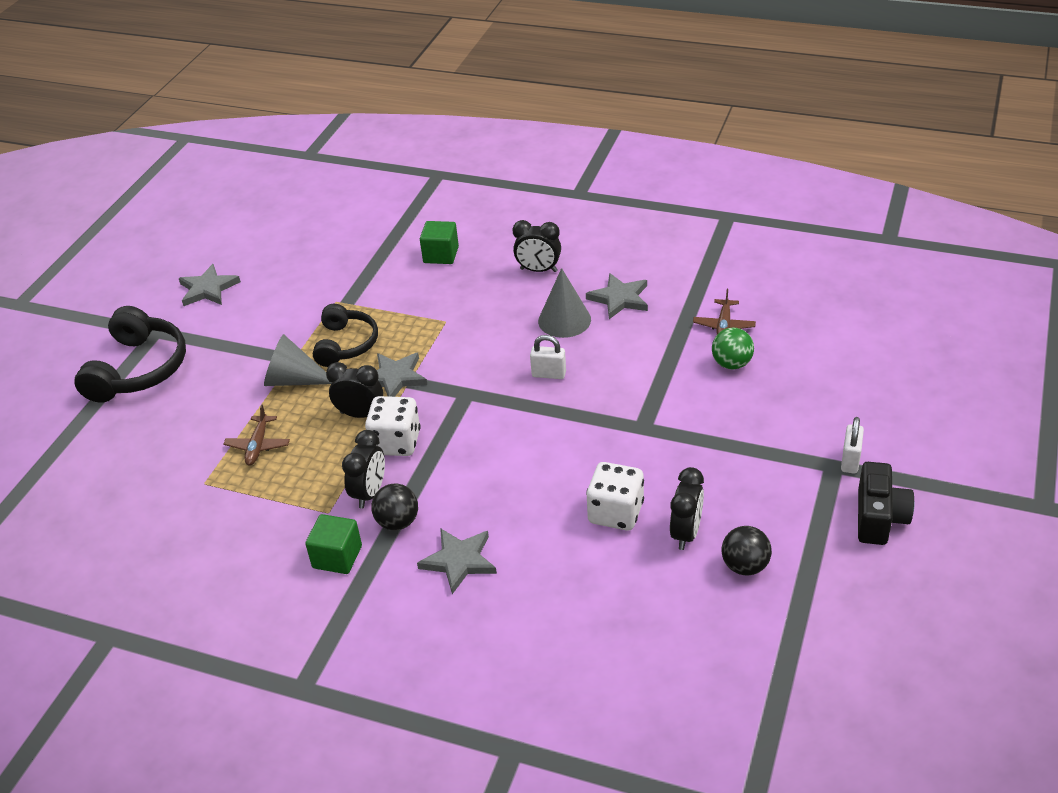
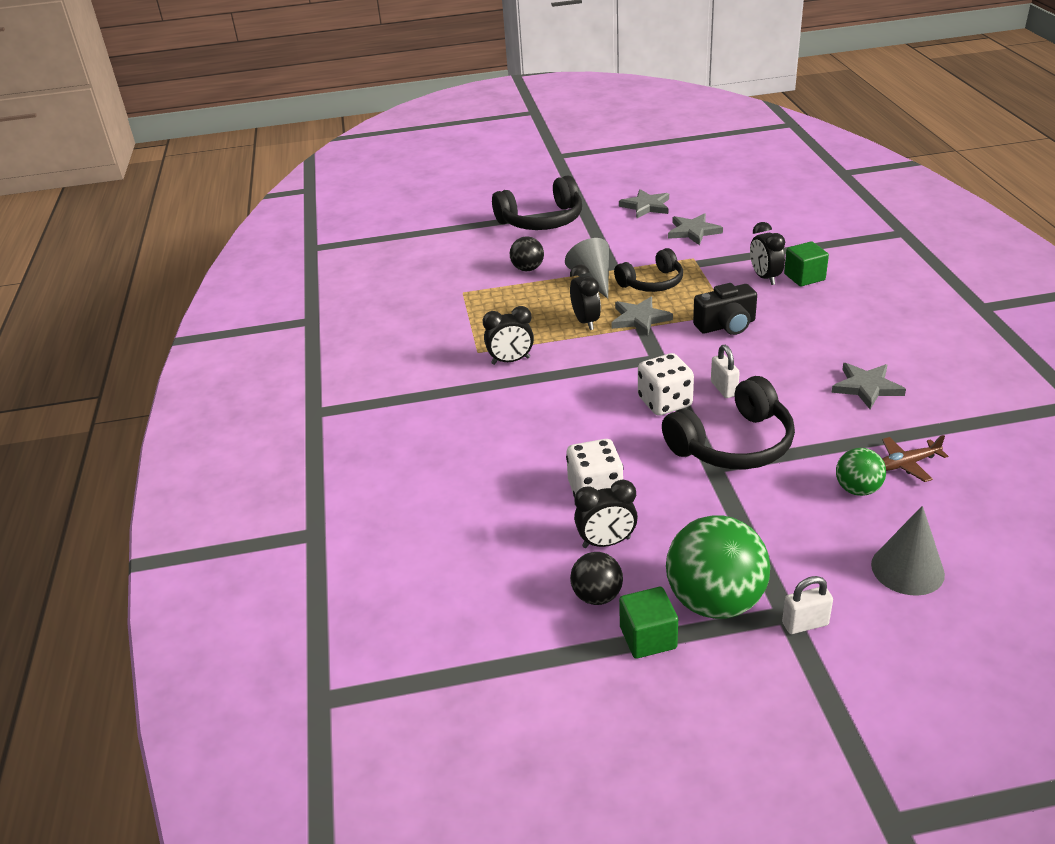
camera: 60 degrees right, 5 degrees down
brown plane [223,405,290,466] -> none
green cube [305,514,362,574] -> green cube moved to [619,587,678,659]
white dice [365,396,421,456] -> white dice moved to [638,353,694,415]
black ball [371,484,418,530] -> black ball moved to [510,236,544,271]
grey star [417,528,497,594] -> grey star moved to [668,213,723,245]
black clock [513,220,561,272] -> black clock moved to [750,222,785,285]
grey cone [538,268,591,338] -> grey cone moved to [871,506,945,596]
black camera [858,462,915,545] -> black camera moved to [693,283,757,335]
none -> black headphones [662,376,795,469]
none -> green ball [666,515,770,619]

